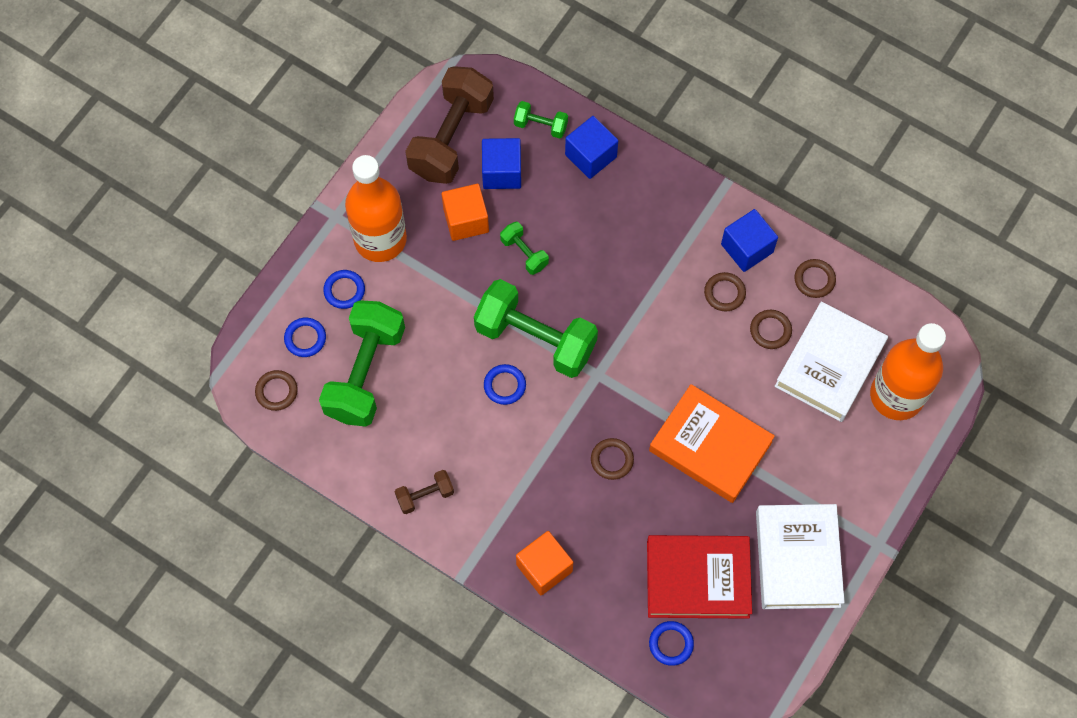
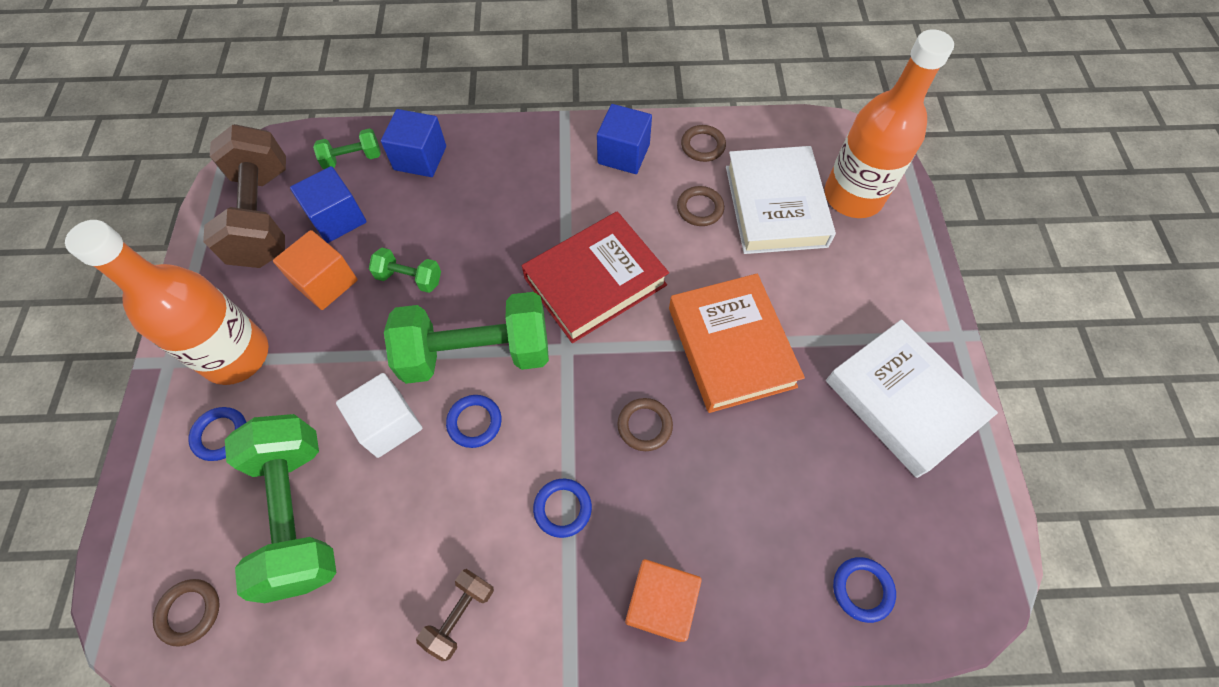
camera: 35 degrees left, 5 degrees down
blue ring [284,318,326,357] -> blue ring moved to [533,479,592,538]
red book [647,535,752,619] -> red book moved to [522,211,669,343]
orange book [649,384,775,503] -> orange book turned 75 degrees clockwise [669,274,805,413]
brown ring [704,272,746,312] -> none
none -> white cube [336,373,422,458]

